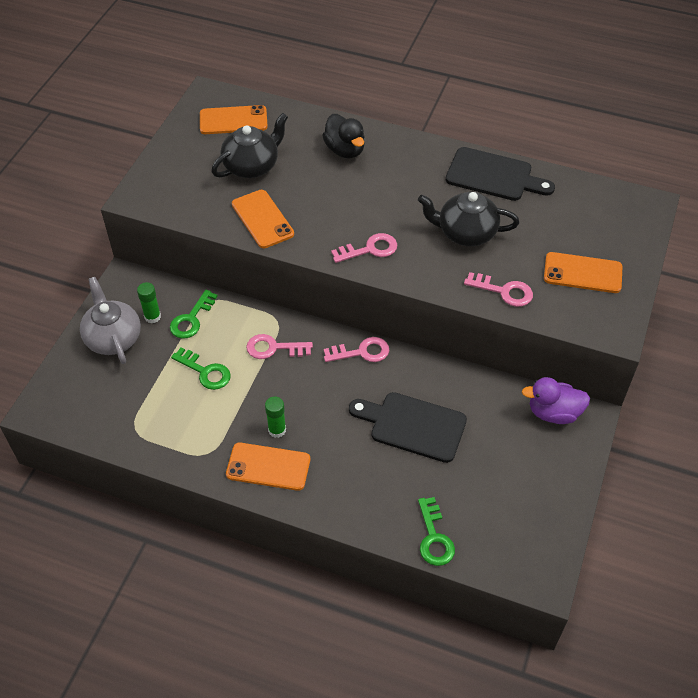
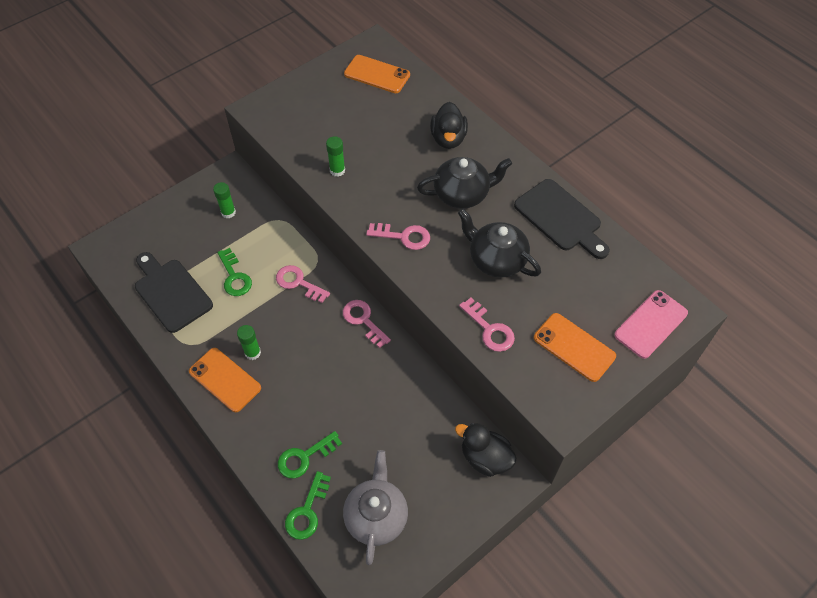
camera: 30 degrees right, 5 degrees up
grey teapot [80,277,141,364] -> grey teapot moved to [343,450,408,565]
green key [170,290,217,339] -> green key moved to [278,431,342,478]
black teapot [211,113,288,178] -> black teapot moved to [417,157,512,209]
orange phone [232,190,294,248] -> green glue stick [326,136,345,177]
pink key [324,337,389,362] -> pink key turned 150 degrees counterclockwise [343,300,391,348]
black cutting board [349,392,467,463] -> black cutting board moved to [135,252,213,333]
purple duck [522,377,590,424] -> black duck [455,423,517,477]
none -> pink phone [614,290,688,359]

